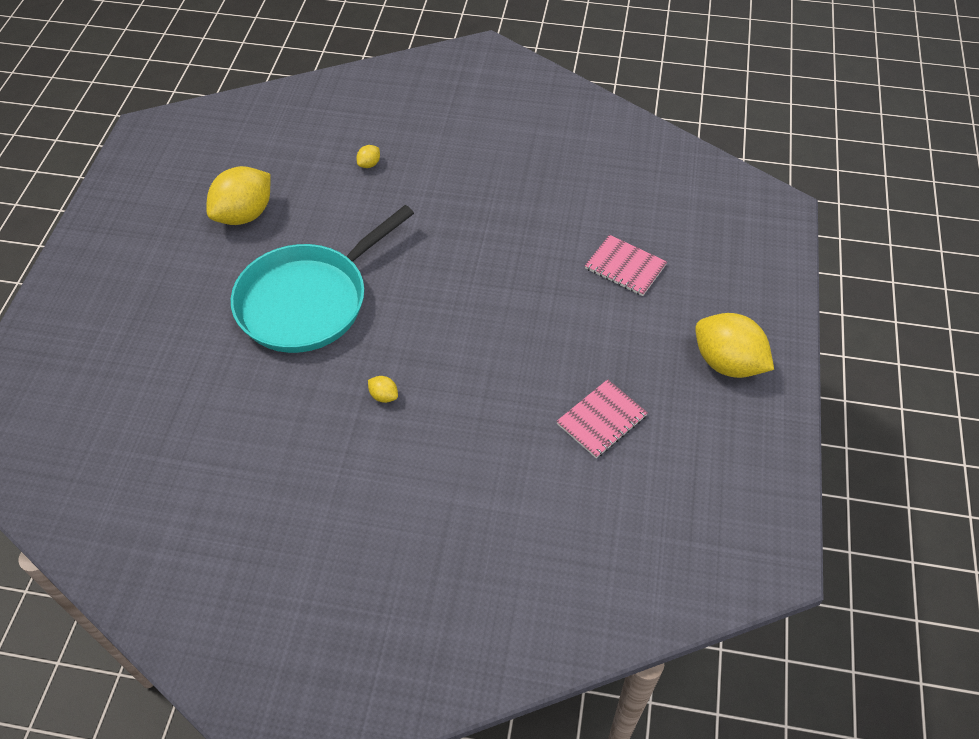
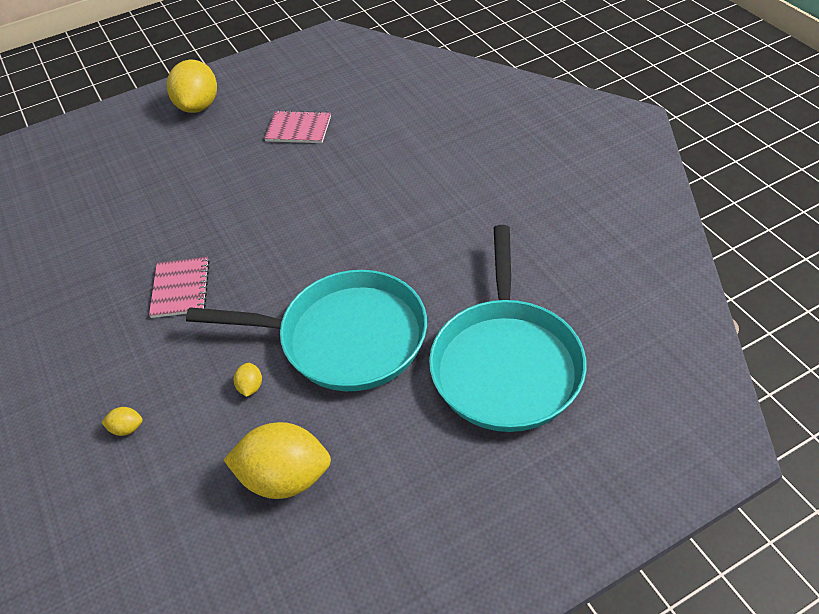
camera: 125 degrees left, 5 degrees down
yellow lemon [368,376,398,403] -> yellow lemon moved to [234,363,262,397]
pink notebook [585,235,667,296] -> pink notebook moved to [149,257,210,318]
none -> turquoise pan [429,225,587,432]

